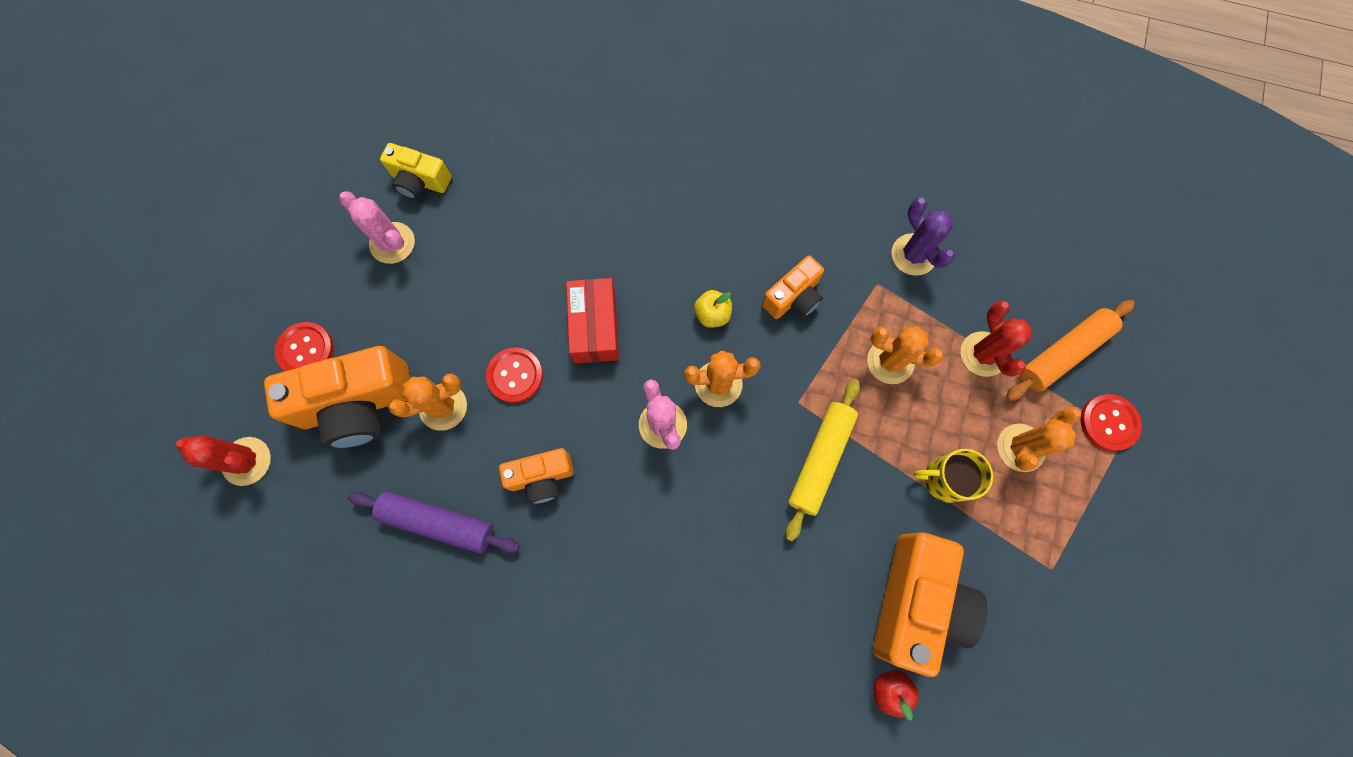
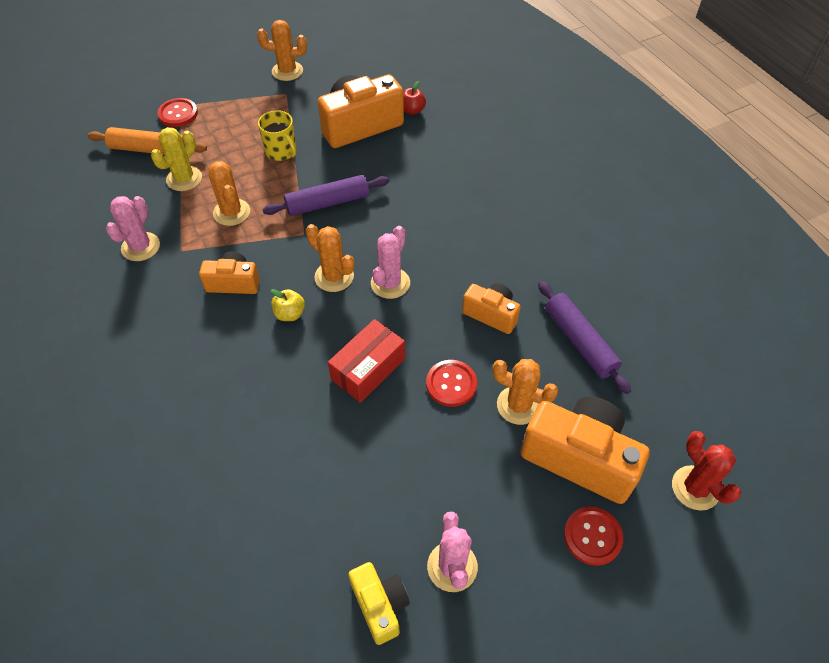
camera: 135 degrees left, 20 degrees down
yellow rolling pin [786,379,860,541] -> purple rolling pin [263,175,390,216]
purple cactus [891,198,955,276] -> pink cactus [106,196,160,261]
red cactus [961,300,1032,377] -> yellow cactus [151,127,202,191]
orange cactus [997,407,1081,472] -> orange cactus moved to [257,20,307,81]

